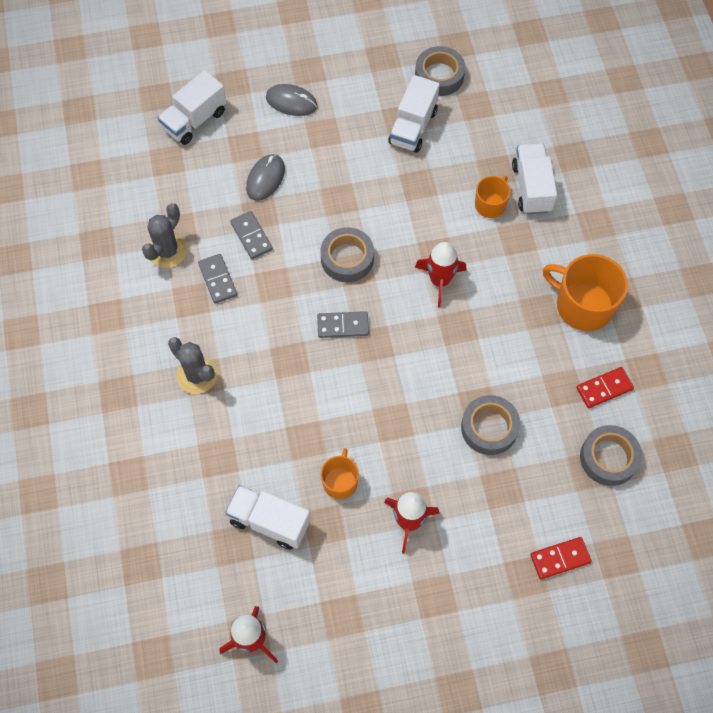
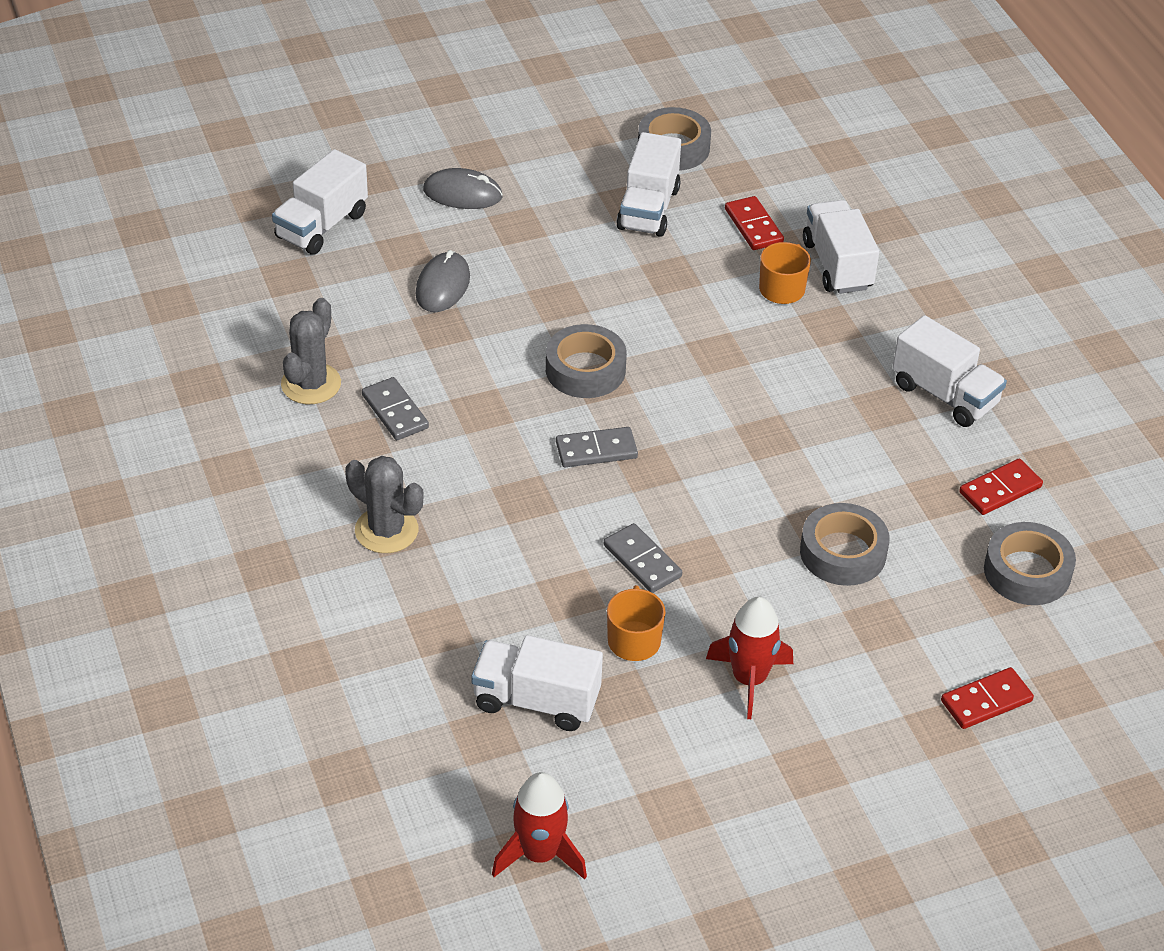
camera: 10 degrees left, 20 degrees down
grey domino [230,211,273,259] -> grey domino moved to [604,523,682,593]
red rocket [415,242,467,307] -> none
orange mug [543,254,628,331] -> white truck [892,315,1007,427]
none -> red domino [725,196,784,250]

